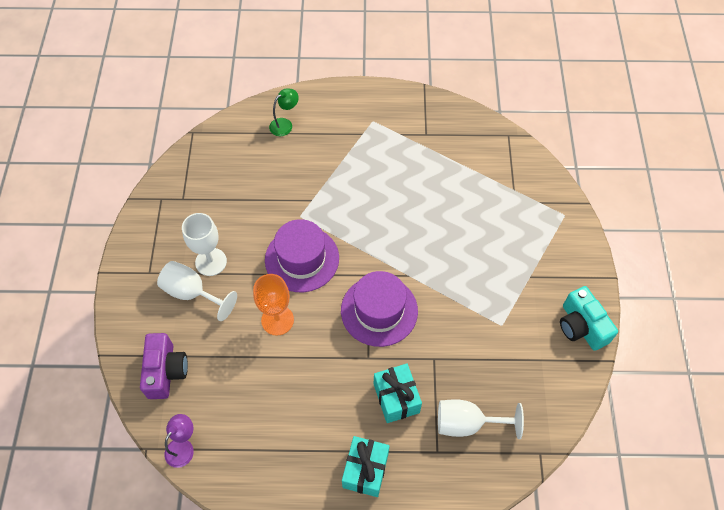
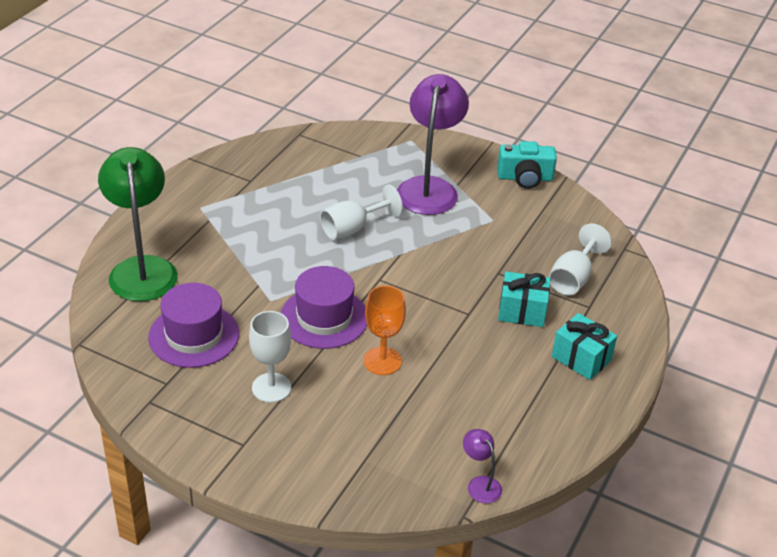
camera: 65 degrees left, 20 degrees down
purple camera [140,333,188,399] -> none
white goblet [157,261,237,321] -> white goblet moved to [320,184,403,240]
green lamp [269,88,299,136] -> green lamp [98,147,178,301], size x2.31
purple hat [341,271,418,347] -> purple hat moved to [148,283,239,368]
none -> purple lamp [397,74,469,215]

